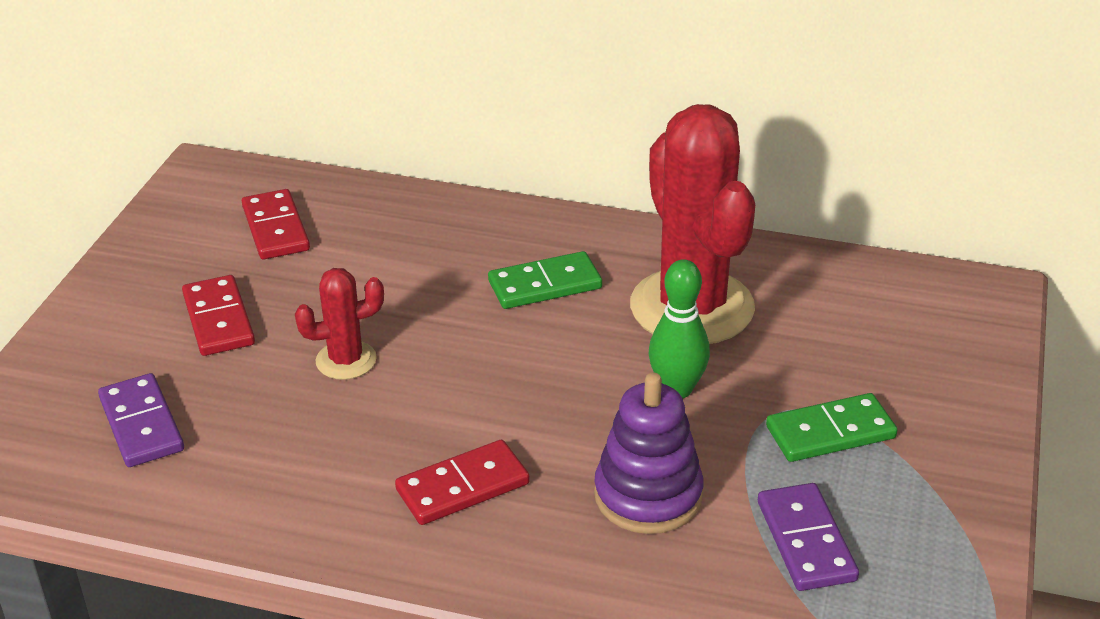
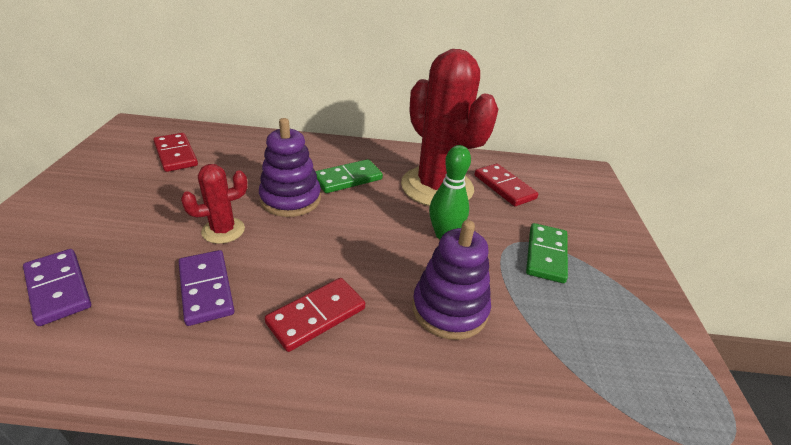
camera: 15 degrees left, 0 degrees up
red domino [182,275,255,356] -> red domino moved to [475,164,538,206]
purple domino [758,483,859,591] -> purple domino moved to [179,250,235,326]
green domino [766,393,897,462] -> green domino turned 45 degrees counterclockwise [526,223,568,283]
none -> purple stacking toy [259,118,321,217]

